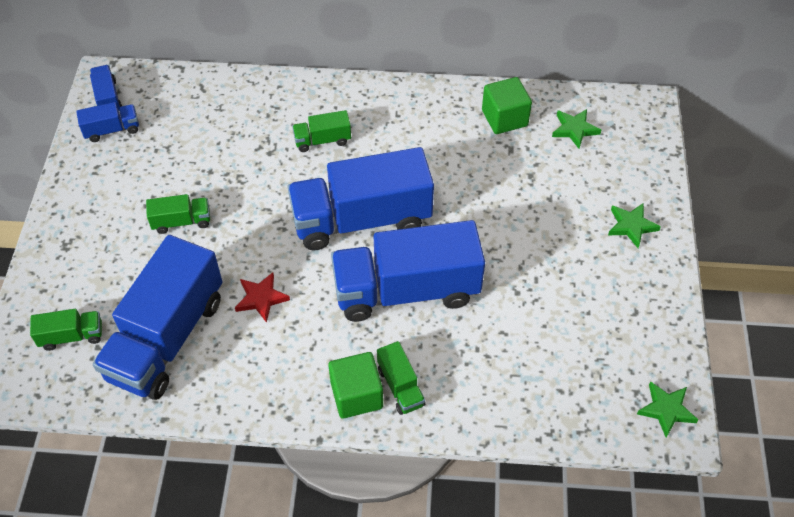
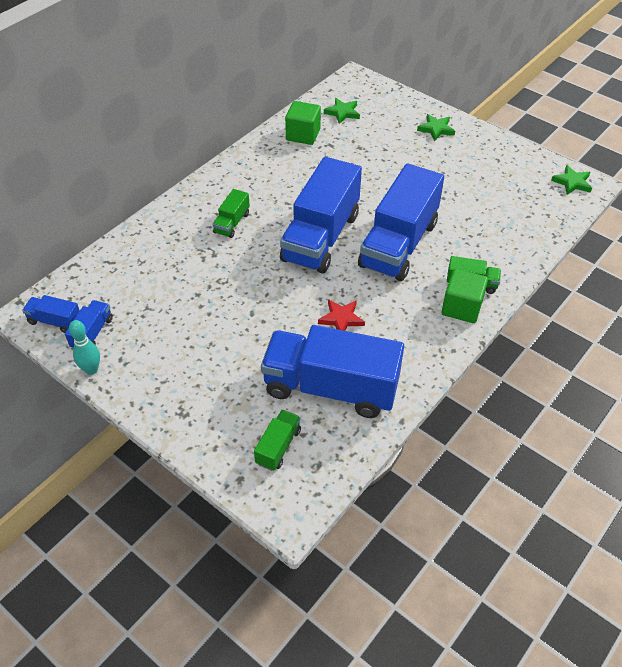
camera: 55 degrees left, 5 degrees down
blue truck [93,235,222,400] -> blue truck turned 135 degrees clockwise [261,325,404,418]
green truck [146,194,210,234] -> none
none -> turquoise bowling pin [69,320,100,375]

